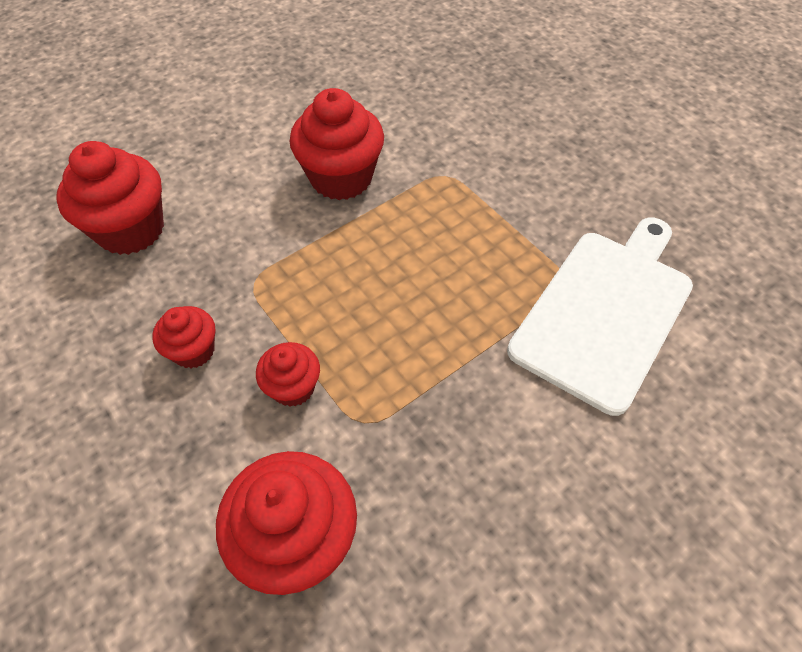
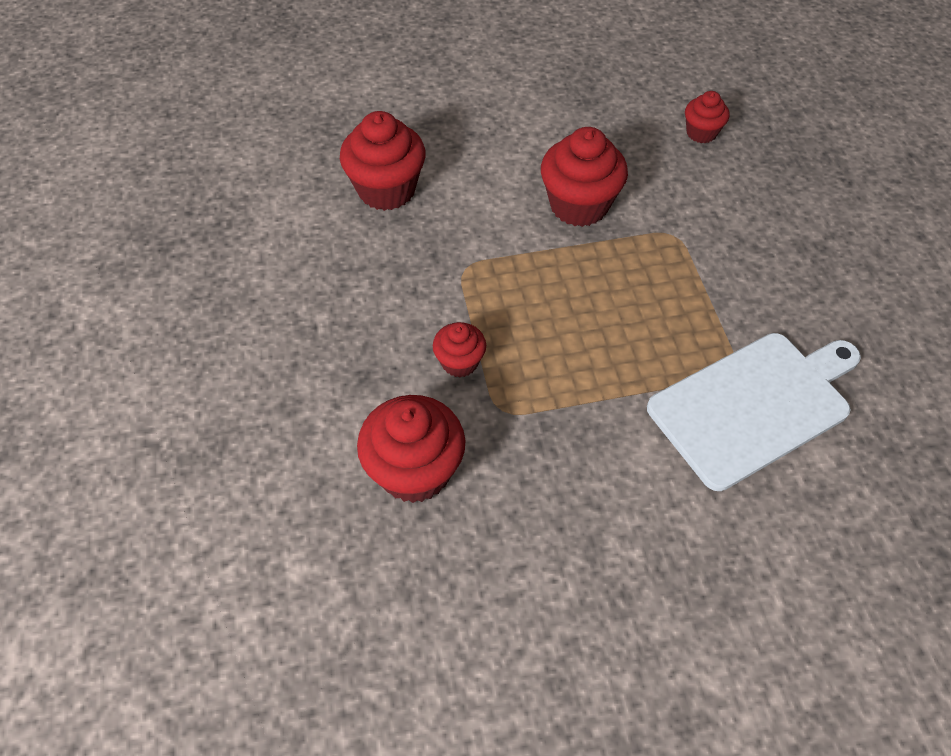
camera: 25 degrees right, 0 degrees up
red cupcake [152,306,216,368] -> red cupcake moved to [685,91,729,143]

